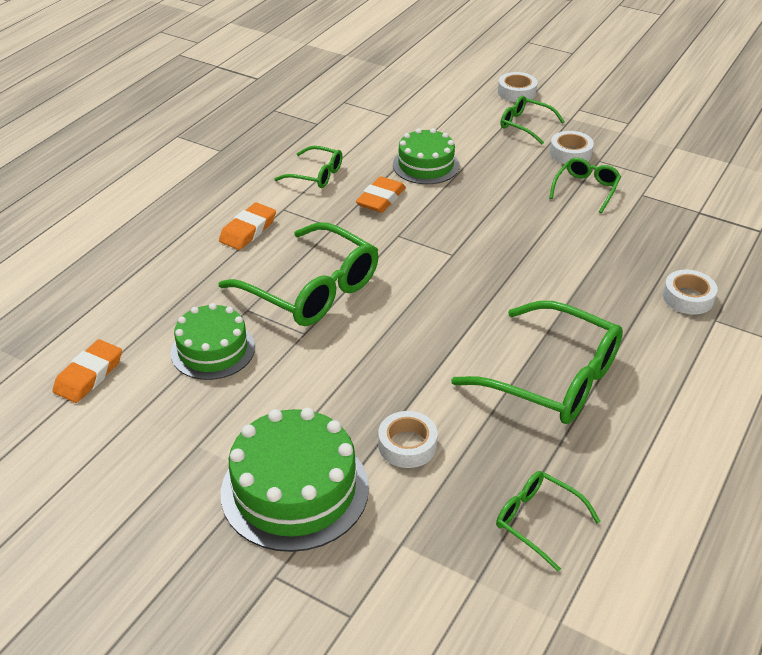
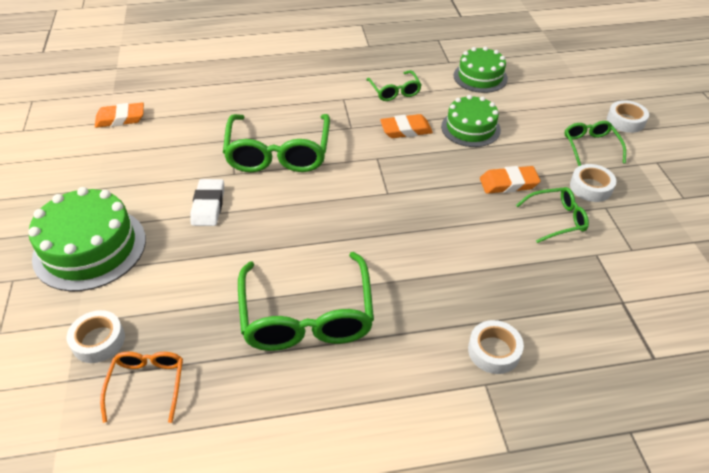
camera: 50 degrees right, 5 degrees up
green cake [171,303,255,380] -> green cake moved to [453,47,508,93]
orange eraser [219,202,276,250] -> orange eraser moved to [480,166,541,194]
white tape [378,411,438,468] -> white tape moved to [67,310,125,363]
green glasses [496,471,601,572] -> orange glasses [100,352,183,423]
none -> white eraser [190,179,224,226]

